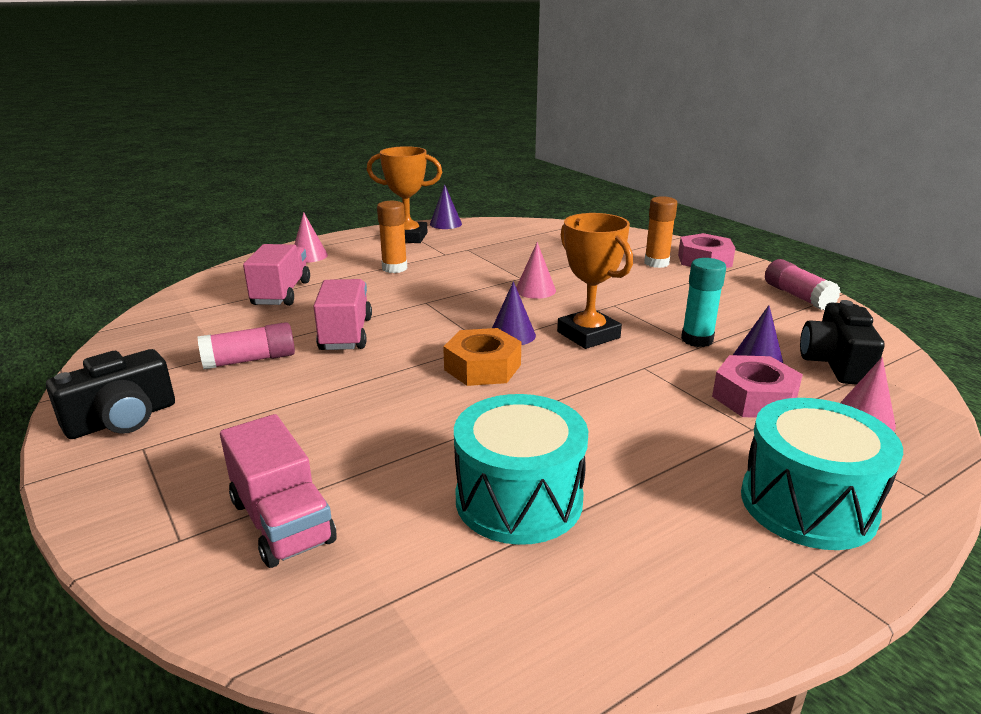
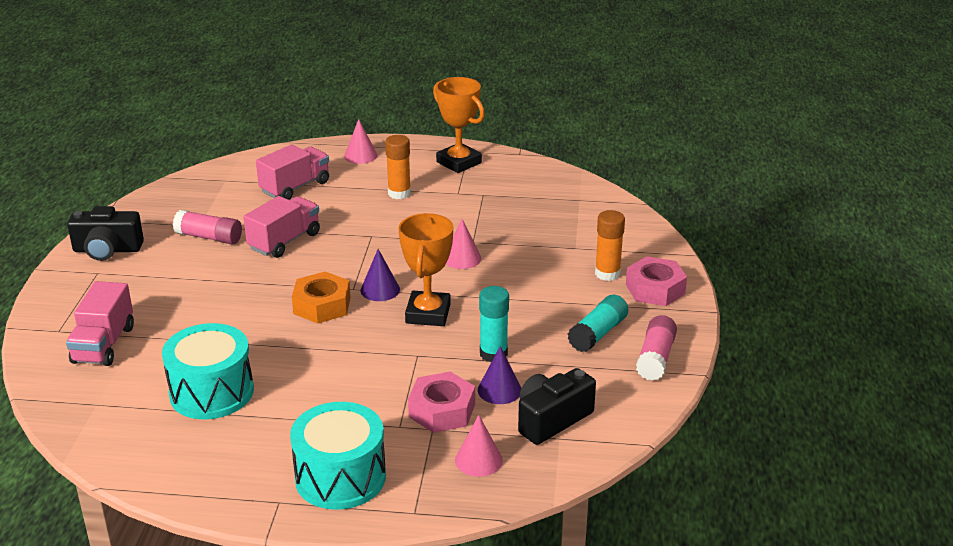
camera: 40 degrees right, 5 degrees up
purple cone [430,184,462,229] -> none
none -> turquoise glue stick [568,294,628,352]

